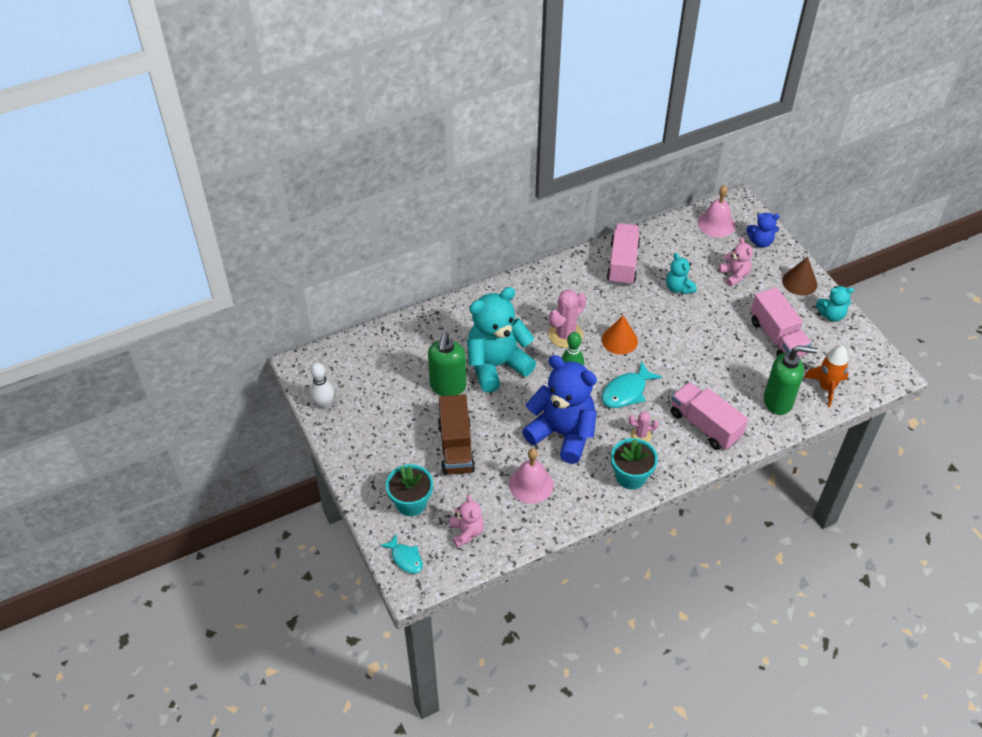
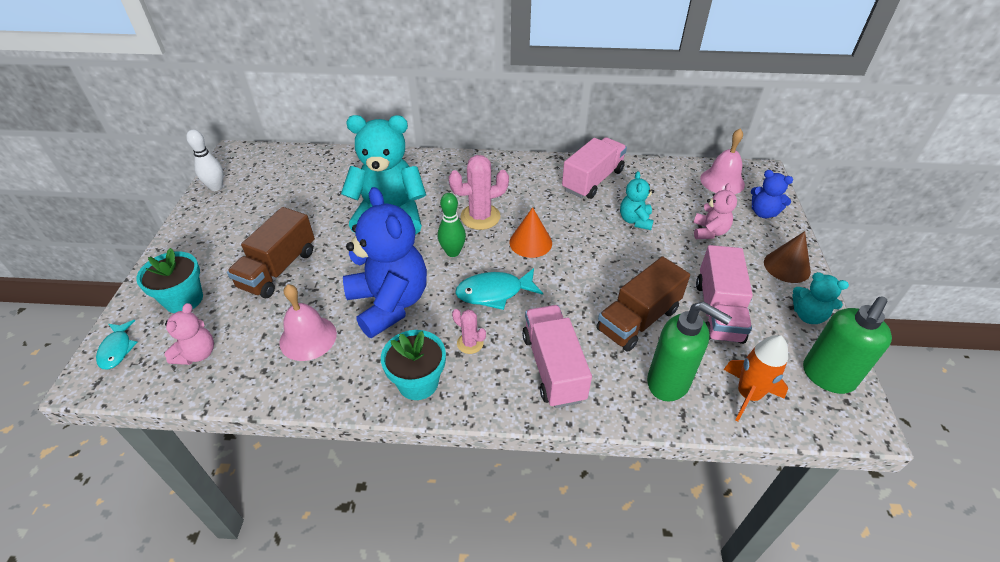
camera: 30 degrees right, 5 degrees down
green soap dispenser [428,332,466,396] -> green soap dispenser moved to [803,296,892,394]
none -> brown truck [597,256,690,352]

